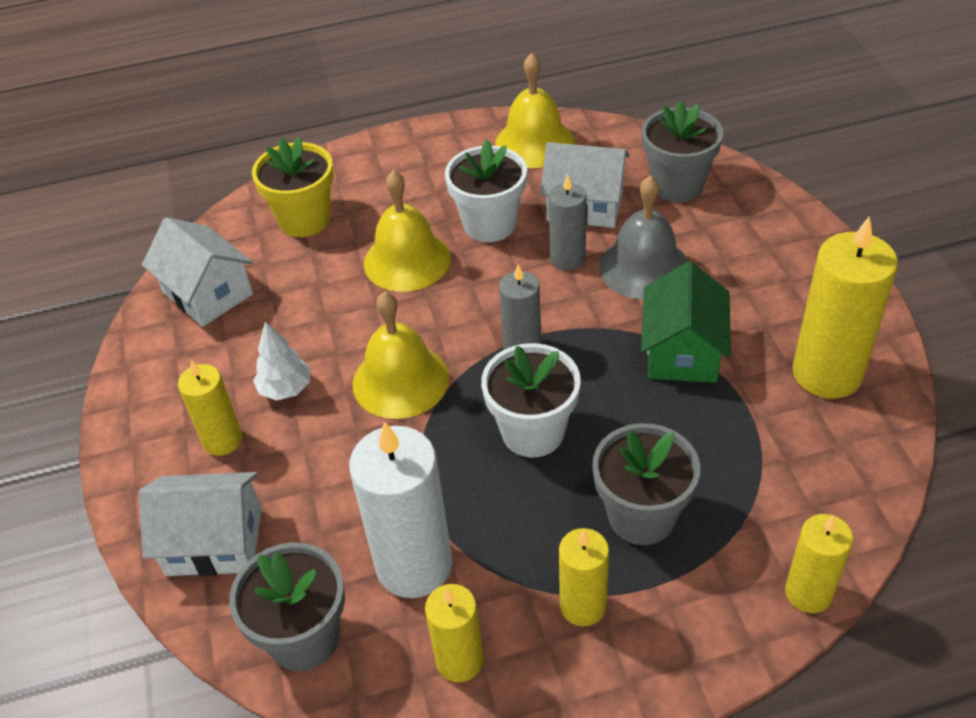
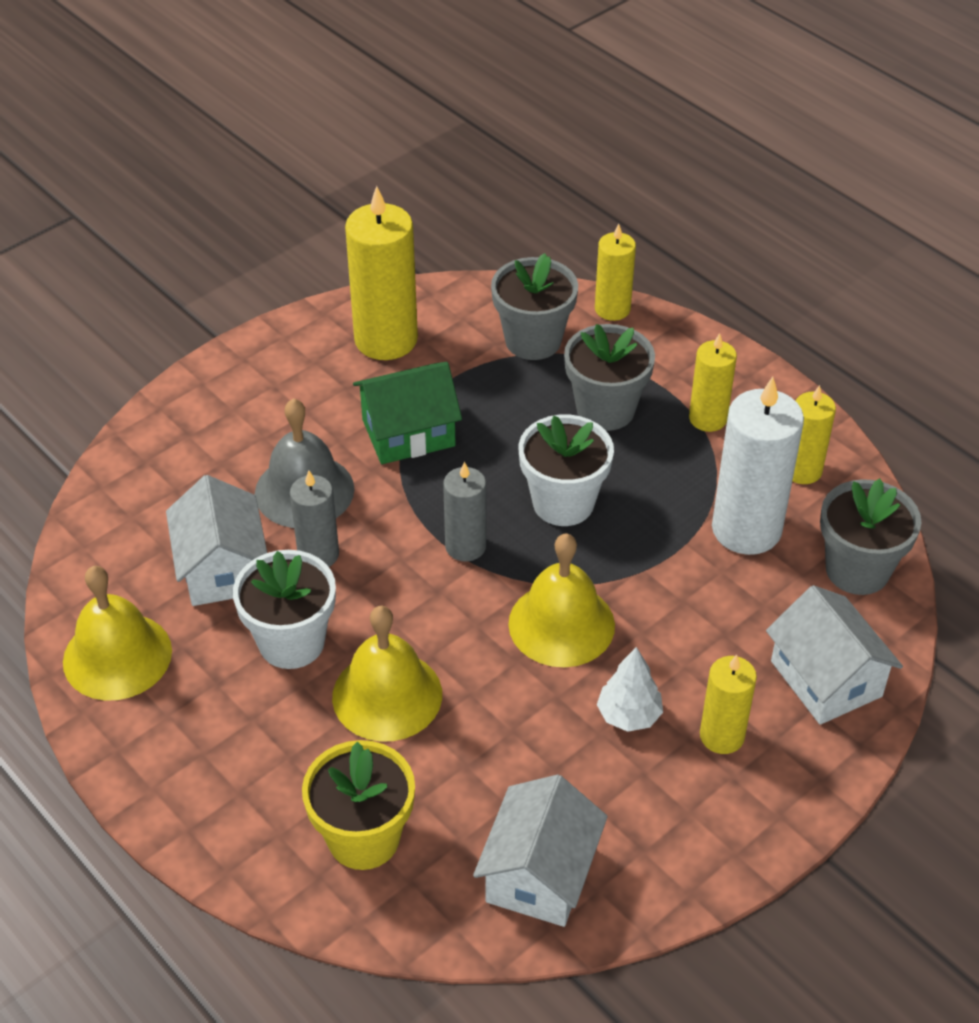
camera: 120 degrees left, 0 degrees up
grey flower pot [642,100,723,202] -> grey flower pot moved to [491,253,578,360]

